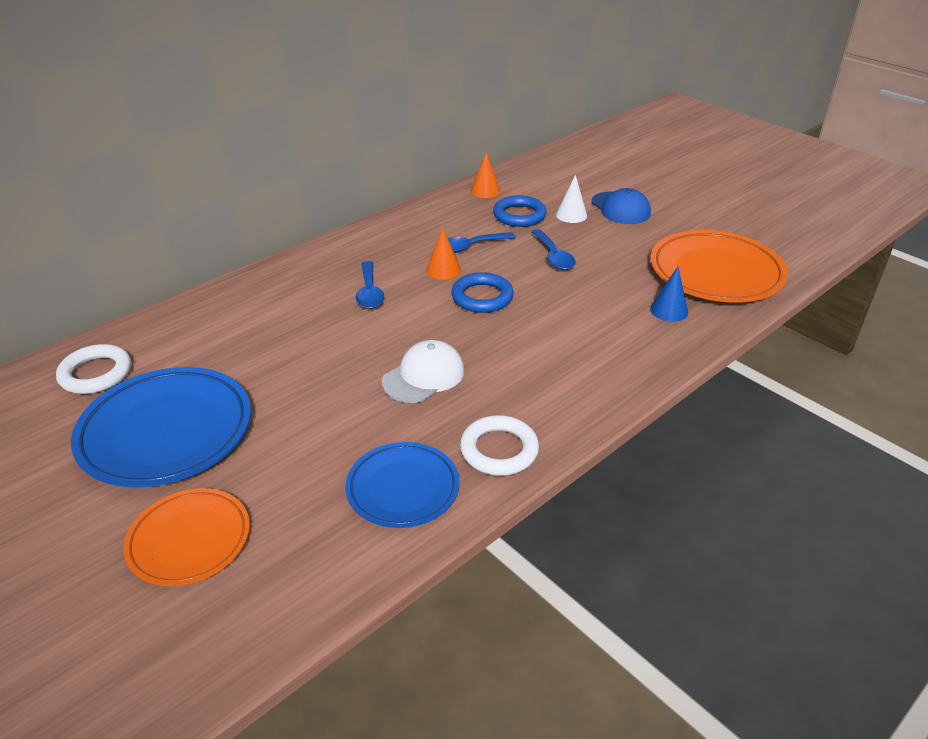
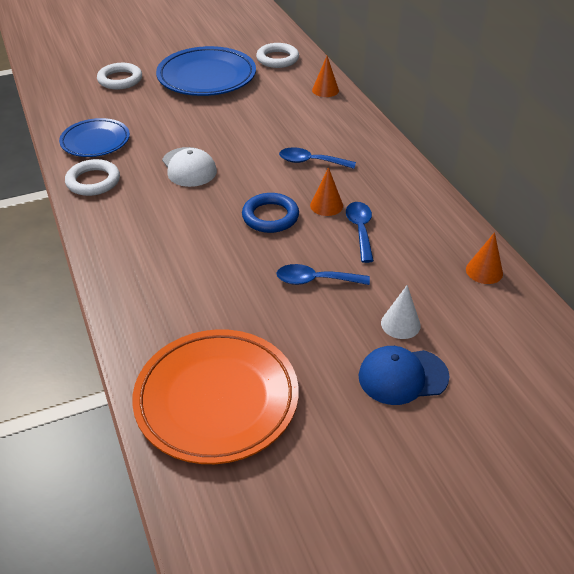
camera: 110 degrees right, 5 degrees up
orange plate [123,488,250,586] -> white ring [97,63,142,90]
blue ring [493,195,547,227] -> none
blue cone [650,267,688,322] -> none
none -> orange cone [312,56,339,97]

